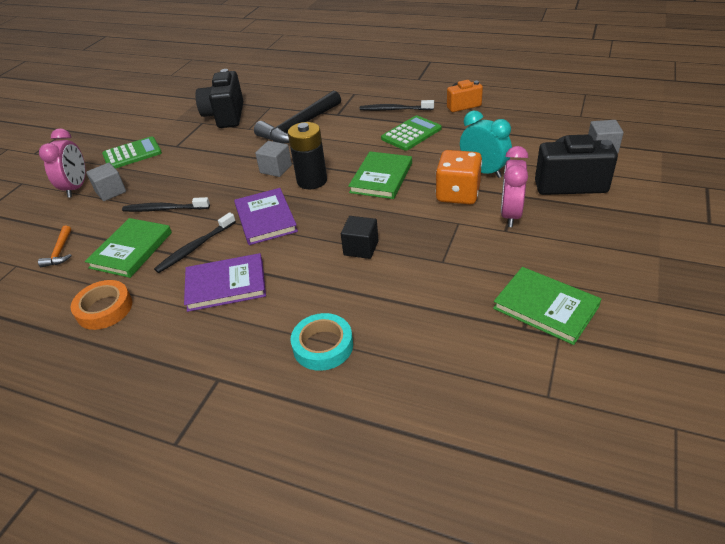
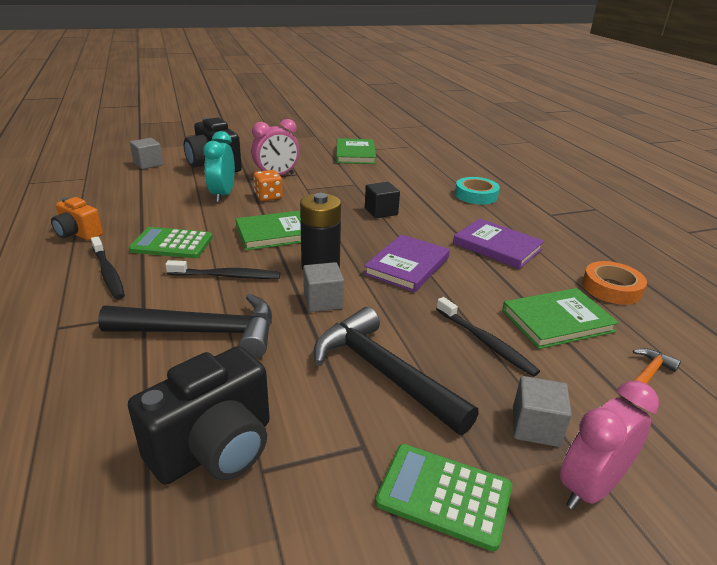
camera: 135 degrees left, 10 degrees down
black toothbrush [154,212,236,273] -> black toothbrush moved to [165,260,280,279]
orange dice [436,150,482,204] -> orange dice [254,170,283,201], size x0.64
none -> black hammer [314,307,479,435]

